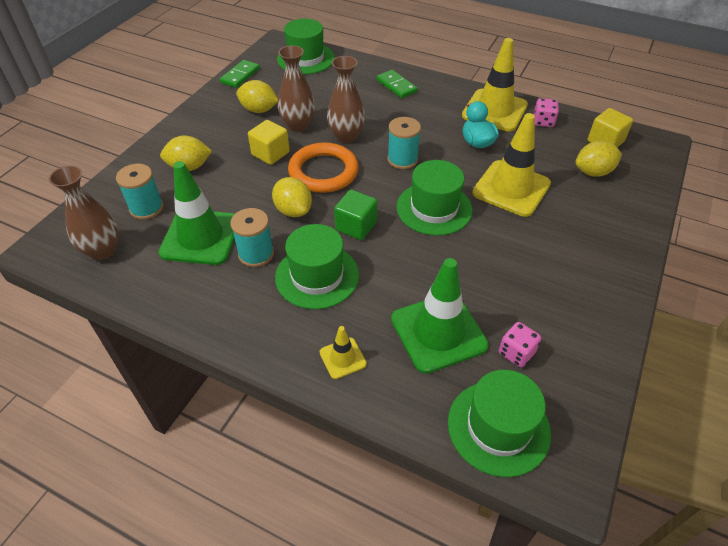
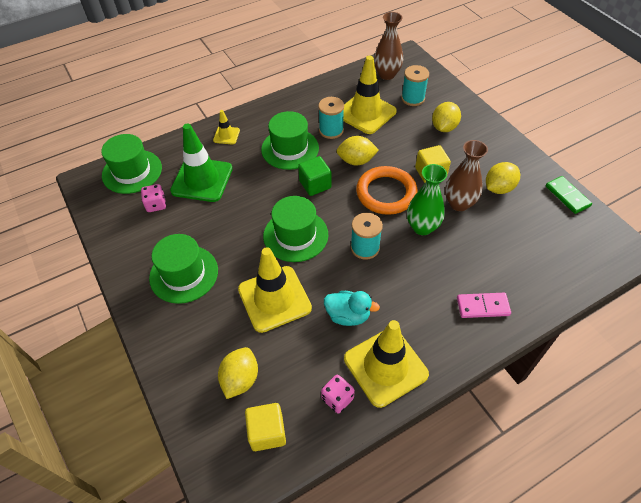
camera: 125 degrees right, 5 degrees up
green traffic cone [158,161,235,265] -> yellow traffic cone [343,55,397,134]
green hat [277,19,335,74] -> green hat moved to [149,234,218,304]
brown vase [327,56,365,143] -> green vase [407,164,447,235]
green domino [376,70,418,98] -> pink domino [457,293,511,318]

